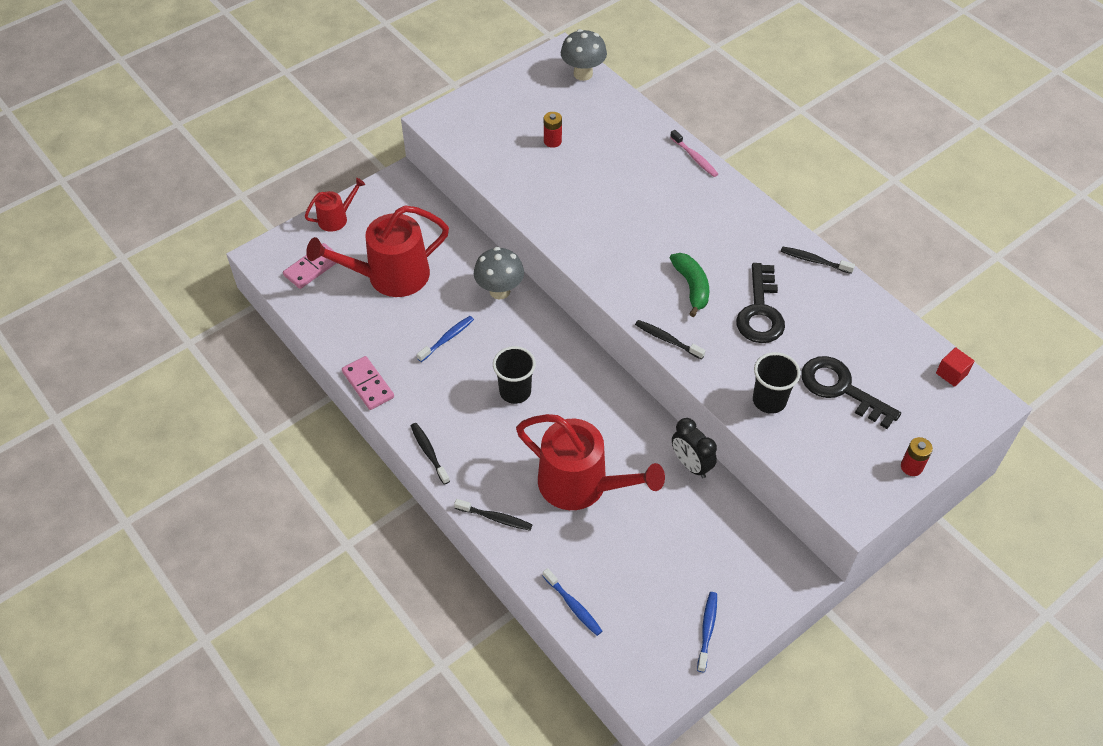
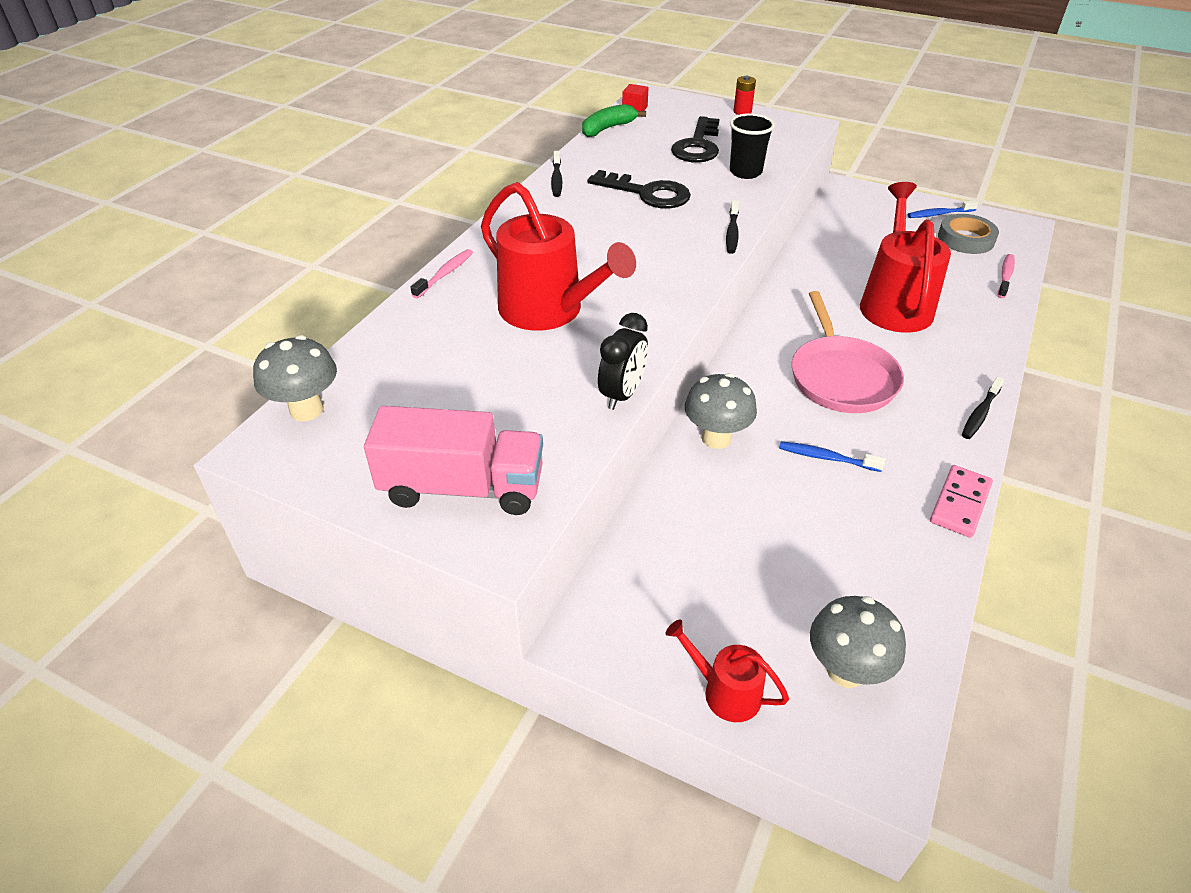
camera: 115 degrees left, 10 degrees down
pink domino [283,243,336,289] -> grey mushroom [810,596,906,688]
red watering can [306,205,449,297] -> red watering can moved to [481,182,636,331]
black toothbrush [454,499,533,531] -> none
black cup [493,346,536,404] -> pink pan [792,291,904,413]
blue toothbrush [543,568,602,636] -> pink toothbrush [998,254,1015,298]
red battery [544,112,562,148] -> none
green banana [670,253,709,317] -> green banana moved to [582,104,646,137]
black clock [672,418,717,478] -> black clock moved to [598,313,648,410]
black key [736,263,785,343] -> black key turned 45 degrees clockwise [588,170,691,209]
none -> pink truck [364,406,543,515]
none -> grey tape [938,214,999,254]

